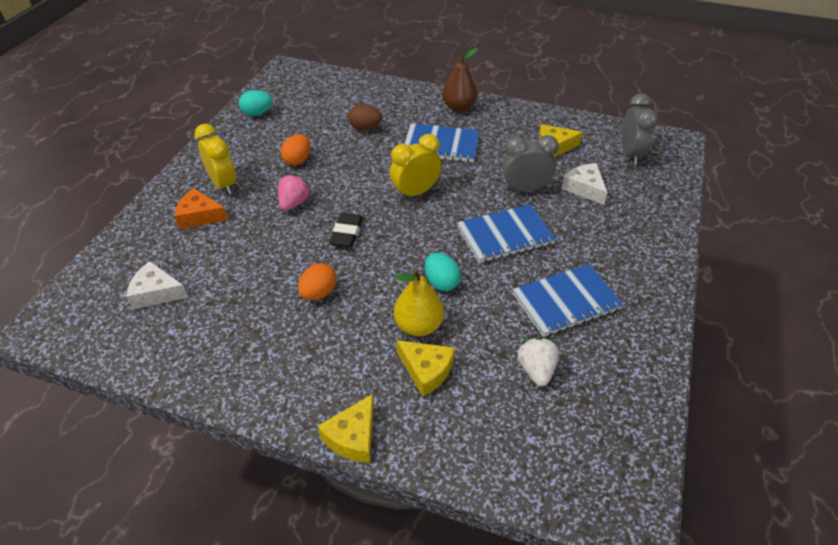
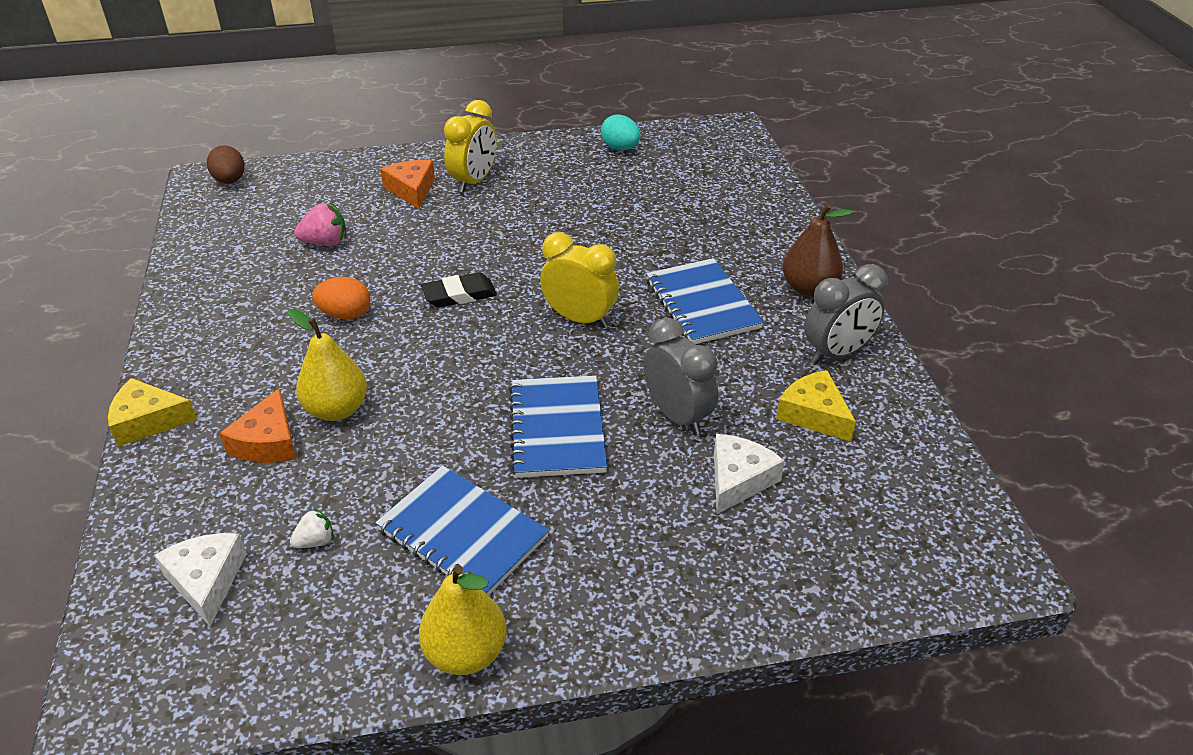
camera: 60 degrees right, 5 degrees down
white cheese [126,261,188,309] -> white cheese moved to [154,533,247,627]
pink strawberry [278,174,311,211] -> pink strawberry moved to [294,203,346,246]
orange egg [281,134,310,165] -> none
brown egg [348,104,382,130] -> brown egg moved to [207,145,245,184]
yellow cheese [396,340,455,396] -> orange cheese [219,388,296,463]
turquoise egg [425,253,461,291] -> none
blue notebook [457,204,556,263] -> blue notebook turned 45 degrees clockwise [509,375,608,478]
white strawberry [517,337,559,386] -> white strawberry [290,509,334,548], size x0.61
grey clock [622,93,658,164] -> grey clock moved to [804,264,887,364]
none -> yellow pear [419,565,507,675]

